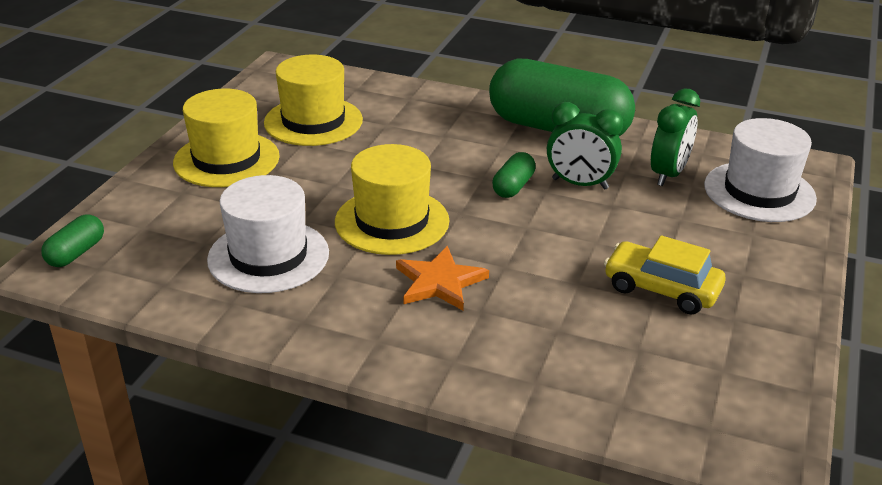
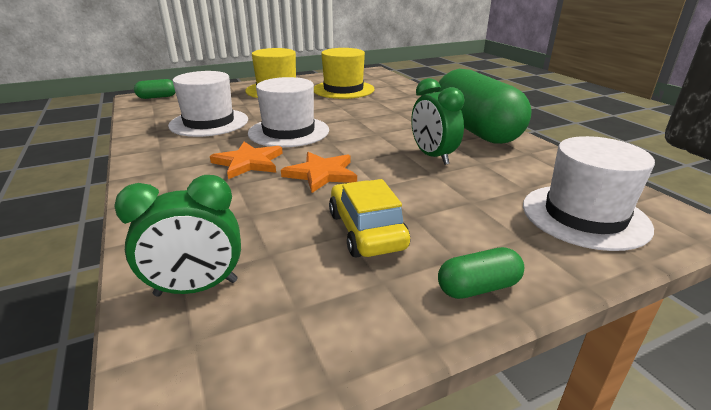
camera: 45 degrees right, 5 degrees down
yellow hat [335,144,449,255] -> white hat [248,77,329,147]
green capsule [492,152,536,198] -> green capsule moved to [438,247,524,299]
green clock [651,88,700,186] -> green clock moved to [114,175,241,296]
none -> orange star [281,152,357,193]

